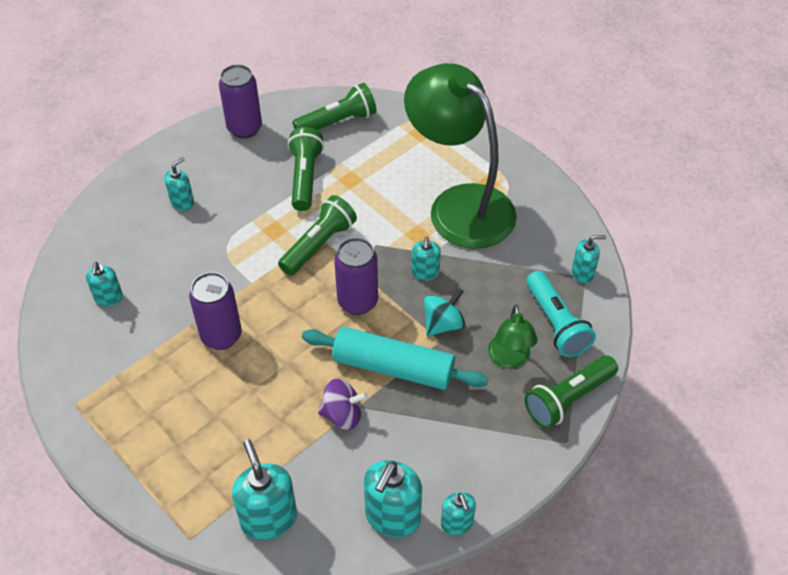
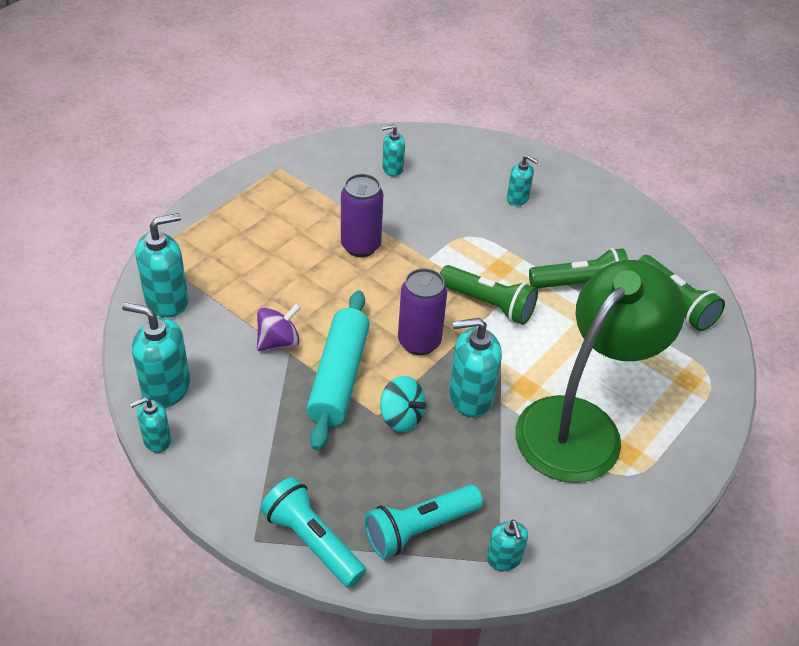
camera: 80 degrees right, 5 degrees down
purple can [219,64,262,138] -> none
purple spinning top [318,379,368,430] -> purple spinning top turned 120 degrees counterclockwise [257,303,301,351]
turquoise soap dispenser [411,236,441,281] -> turquoise soap dispenser [449,318,502,418], size x1.73
green lamp [488,304,537,369] -> none
green flashlight [525,355,618,429] -> turquoise flashlight [260,477,366,588]

